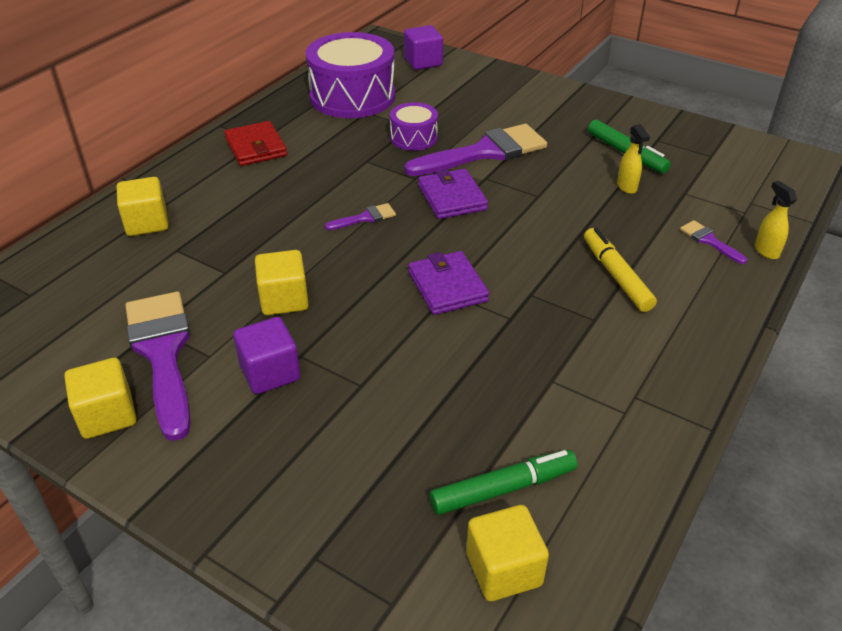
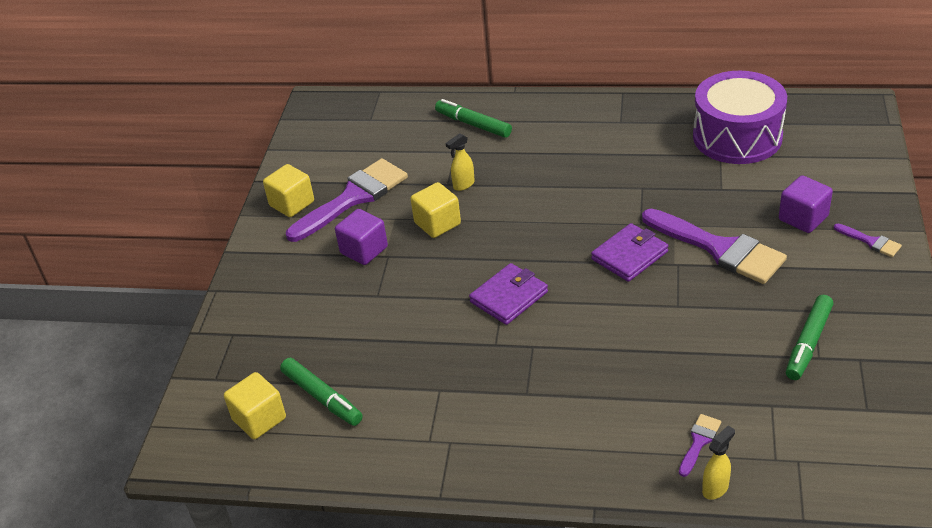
camera: 70 degrees right, 0 degrees up
yellow cube [116,177,168,236] -> green marker [435,99,512,138]
red wallet [224,121,287,166] -> none
purple brush [325,203,396,230] -> purple brush moved to [834,223,902,257]
purple drum [390,102,438,151] -> none
purple cube [404,25,443,70] -> purple cube moved to [779,175,833,233]
yellow marker [584,228,657,312] -> none
yellow spray bottle [617,124,650,194] -> yellow spray bottle moved to [446,133,475,191]

